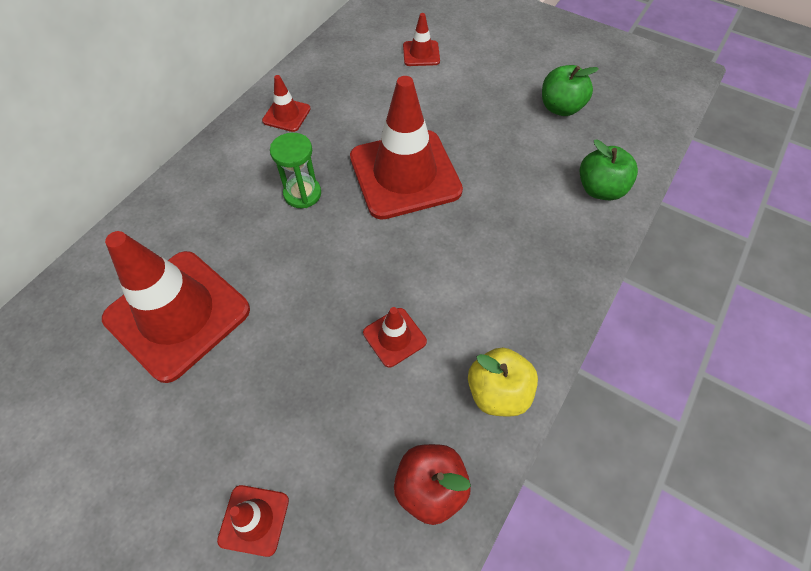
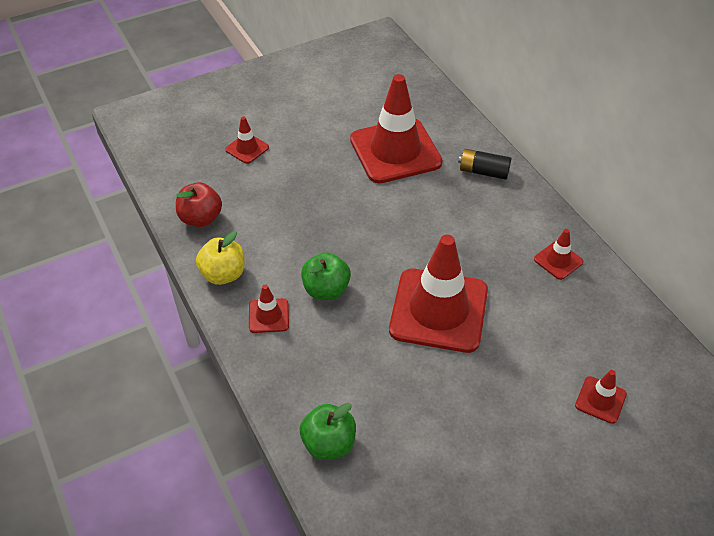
camera: 120 degrees right, 10 degrees down
green hourglass [270,133,321,208] -> none
red traffic cone [363,307,427,367] -> red traffic cone moved to [249,284,289,333]
green apple [542,65,599,116] -> green apple moved to [301,252,351,300]
none -> black battery [458,149,511,180]

